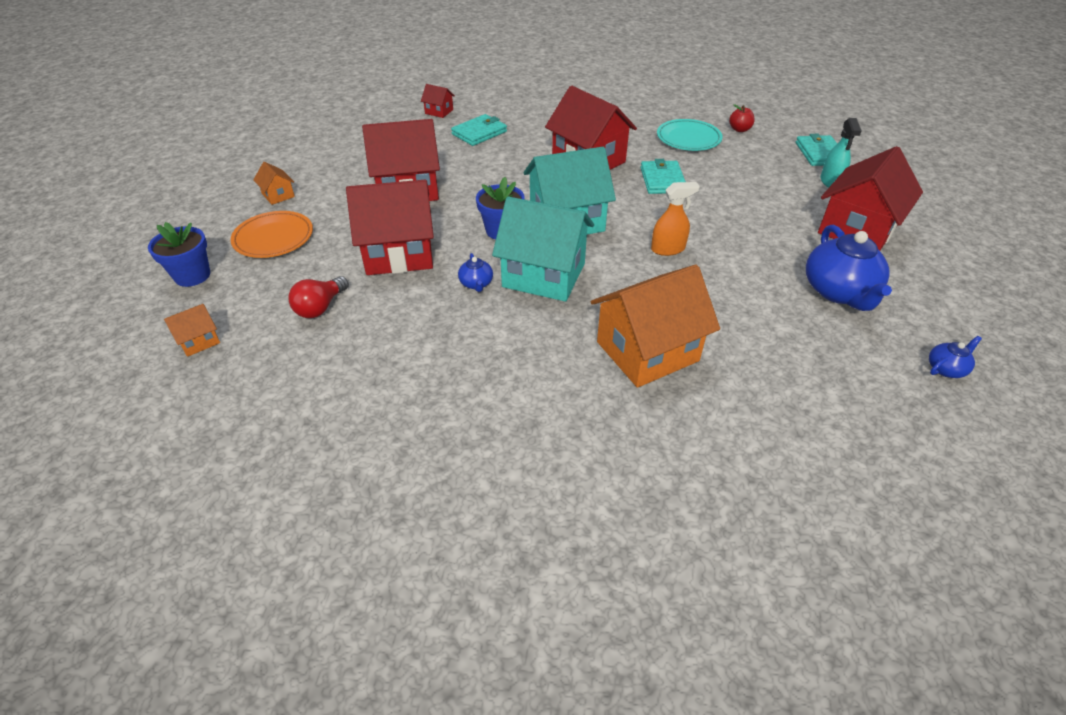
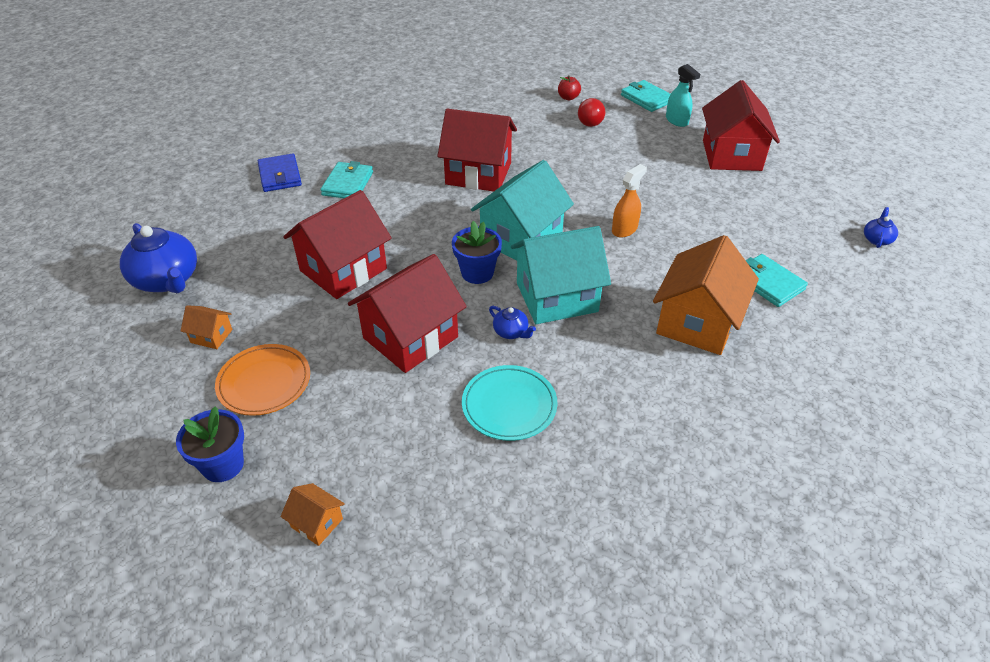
camera: 35 degrees left, 0 degrees up
orange house [164,304,220,357] -> orange house turned 75 degrees counterclockwise [281,483,345,546]
red light bulb [288,276,349,318] -> red light bulb moved to [578,98,605,127]
red house [421,84,455,118] -> blue wallet [258,153,302,192]
turquoise wallet [640,159,686,194] -> turquoise wallet moved to [746,254,808,307]
turquoise plate [657,119,723,151] -> turquoise plate moved to [462,365,558,441]
blue teapot [806,225,892,311] -> blue teapot moved to [120,223,197,293]

